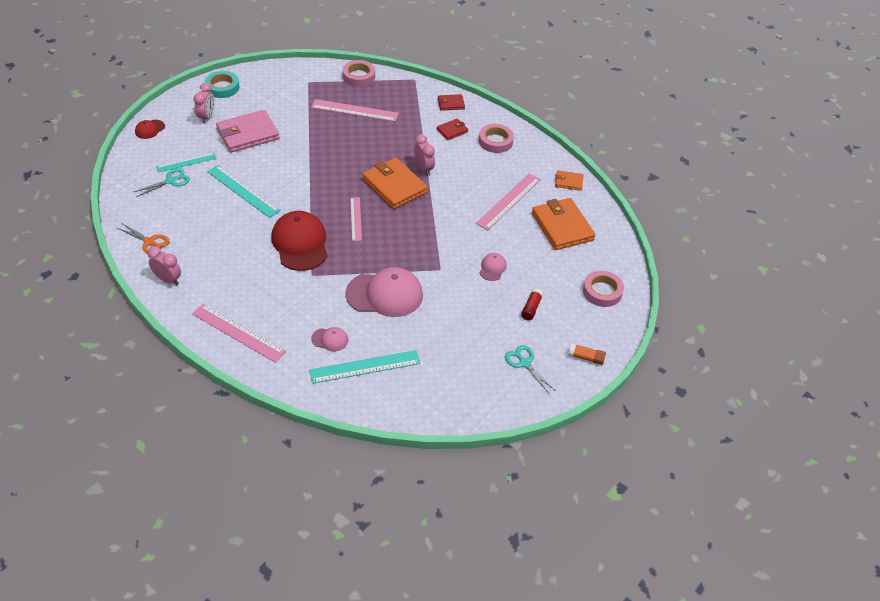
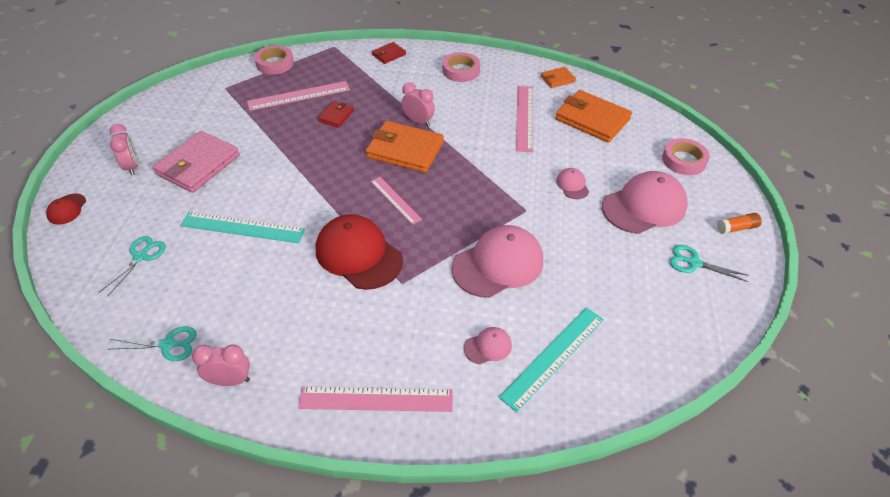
camera: 30 degrees left, 0 degrees up
orange scissors [117,223,169,254] -> turquoise scissors [109,326,197,361]
turquoise ruler [156,153,216,172] -> none
turquoise tape [205,71,239,98] -> none
red wallet [437,118,469,140] -> red wallet moved to [318,101,354,128]
red glue stick [521,288,543,321] -> pink cap [602,171,688,234]

